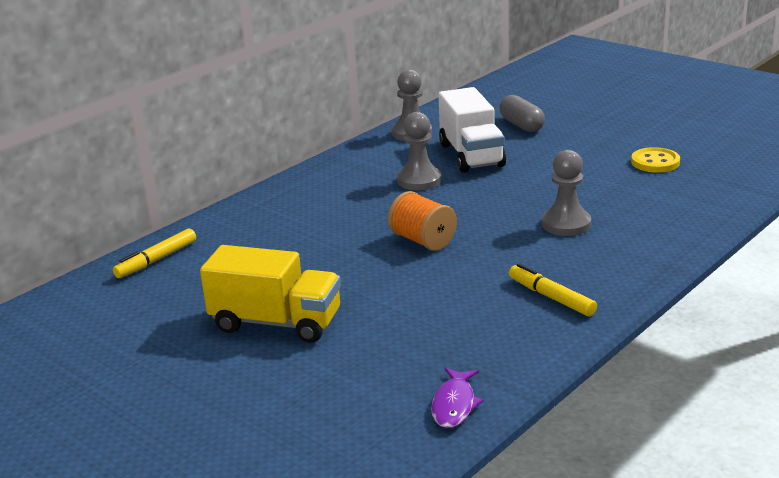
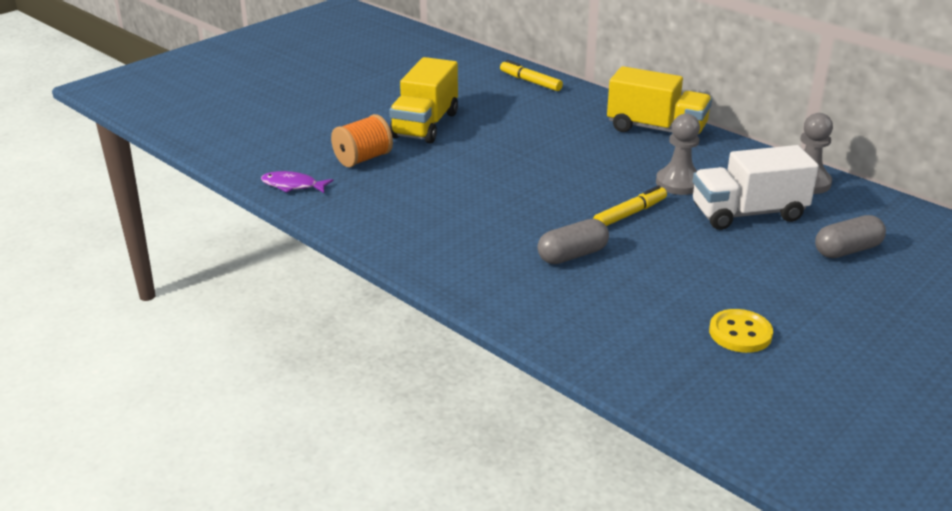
camera: 90 degrees right, 5 degrees up
orange spool [388,191,457,251] -> orange spool moved to [331,114,393,167]
yellow marker [509,263,597,316] -> yellow marker moved to [593,185,667,226]
grey pawn [542,150,591,236] -> grey capsule [537,219,609,264]
none -> yellow truck [607,66,712,134]

